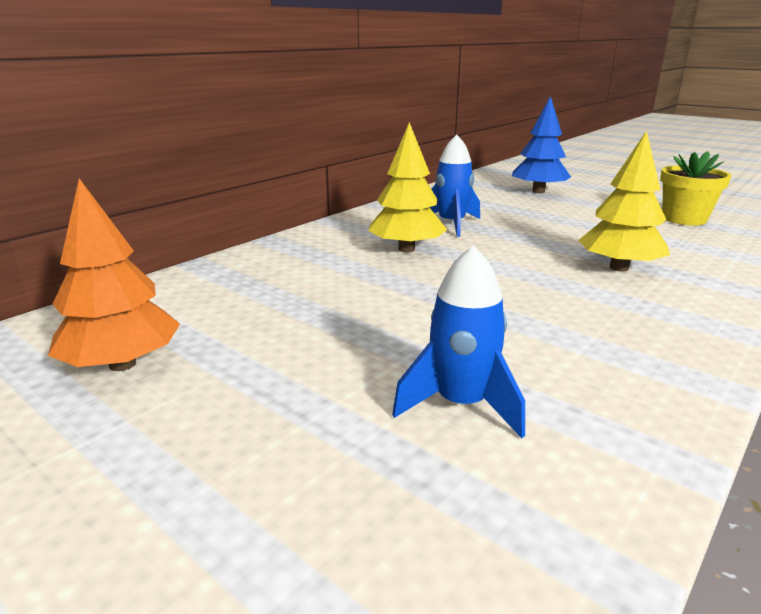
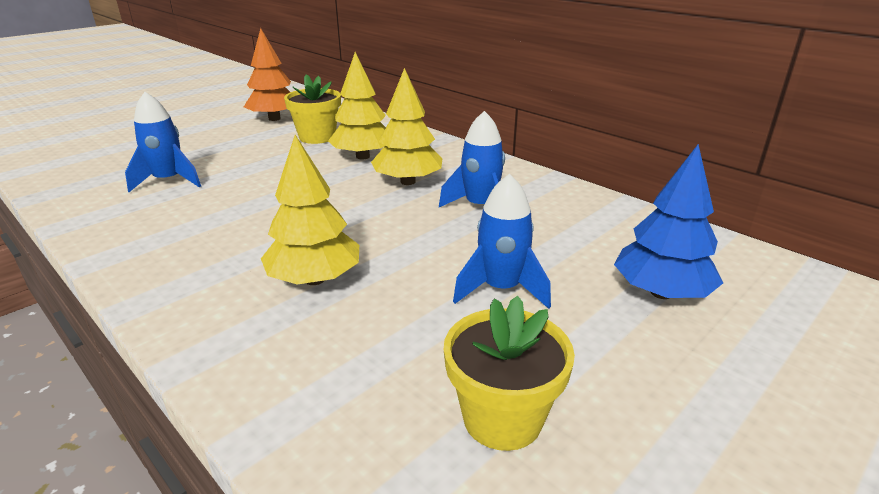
camera: 95 degrees right, 5 degrees up
none -> yellow flower pot [284,74,341,144]
none -> yellow tree [328,52,386,160]
none -> blue rocket [453,174,551,309]

